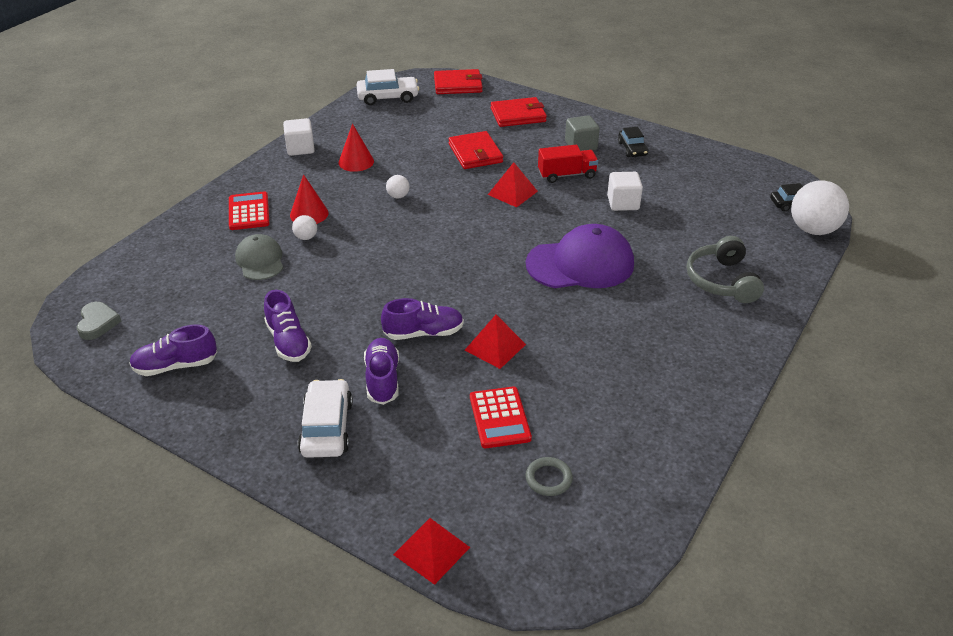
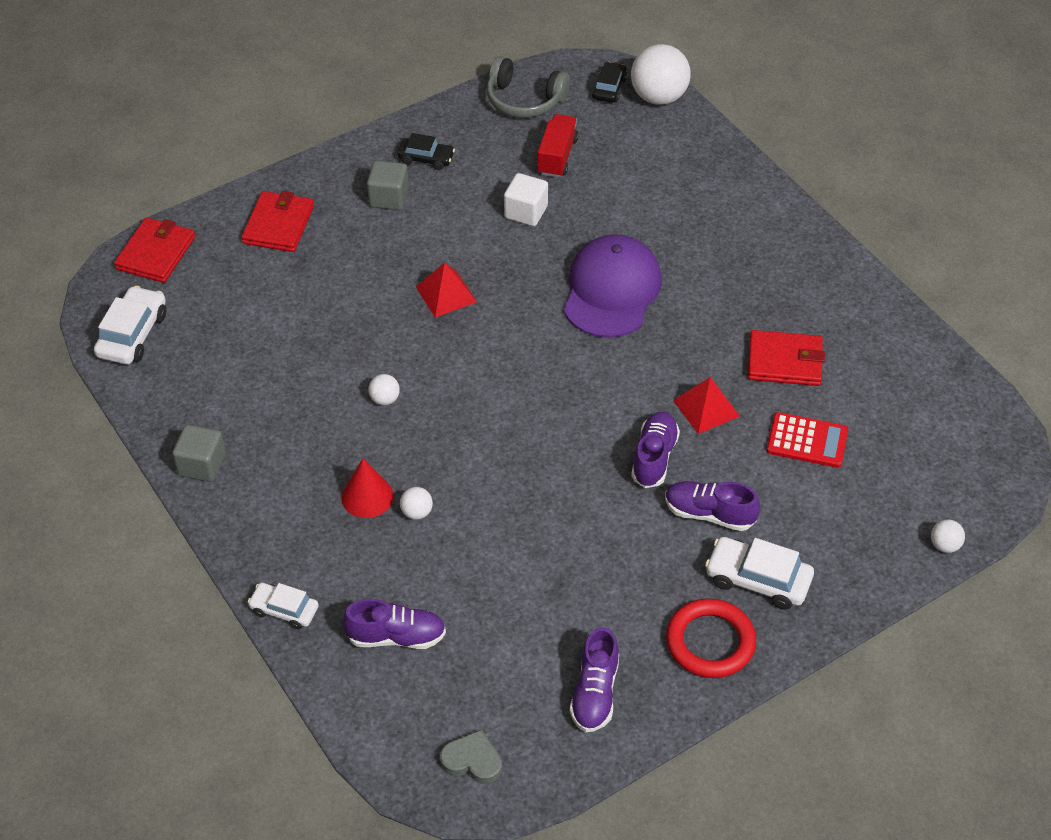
camera: 65 degrees left, 10 degrees up
red calculator [229,191,269,230] -> none
grey cap [235,234,283,280] -> none
purple shoe [264,290,312,362] -> purple shoe moved to [343,599,446,649]
white cube [283,118,315,156] -> grey cube [172,425,226,482]
red cone [338,123,374,172] -> none
red pyramid [393,518,470,585] -> white ball [931,519,965,553]
red wallet [449,131,503,169] -> red wallet moved to [748,330,825,386]
grey ring [525,457,573,496] -> none
red truck [538,145,598,183] -> red truck moved to [537,114,579,178]
grey headphones [687,236,764,303] -> grey headphones moved to [487,56,570,118]
none -> white car [248,583,319,629]
none -> red ring [666,598,756,678]

